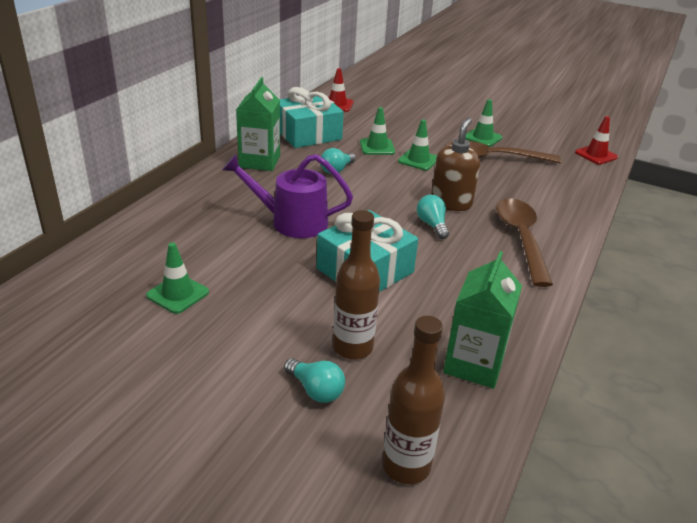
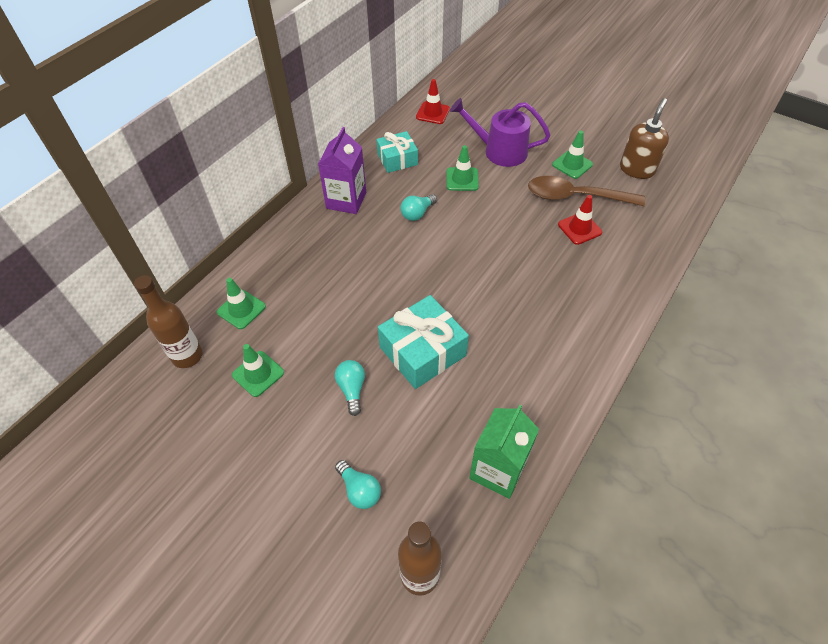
camera: 10 degrees right, 20 degrees up
purple watering can [222,154,353,238] -> purple watering can moved to [450,98,551,167]
green carton [236,77,280,171] -> purple carton [318,127,366,214]
turquoise gift [280,87,344,148] -> turquoise gift [376,131,418,173], size x0.64
brown bottle [333,210,380,360] -> brown bottle moved to [134,275,203,368]
green traffic cone [398,119,437,170] -> green traffic cone moved to [217,278,266,329]
turquoise light bulb [417,194,449,239] -> turquoise light bulb moved to [335,360,365,416]
brown soap dispenser [431,117,480,211] -> brown soap dispenser moved to [620,98,669,179]
brown spoon [496,198,553,287] -> none
red traffic cone [575,116,618,165] -> red traffic cone moved to [558,195,602,245]

